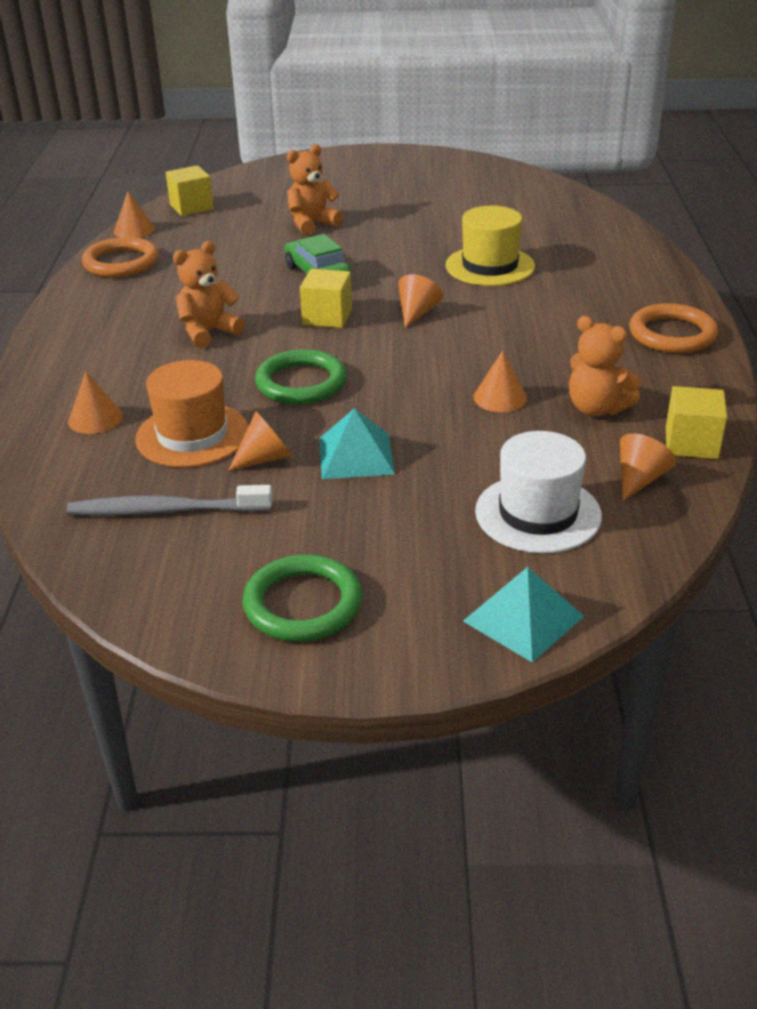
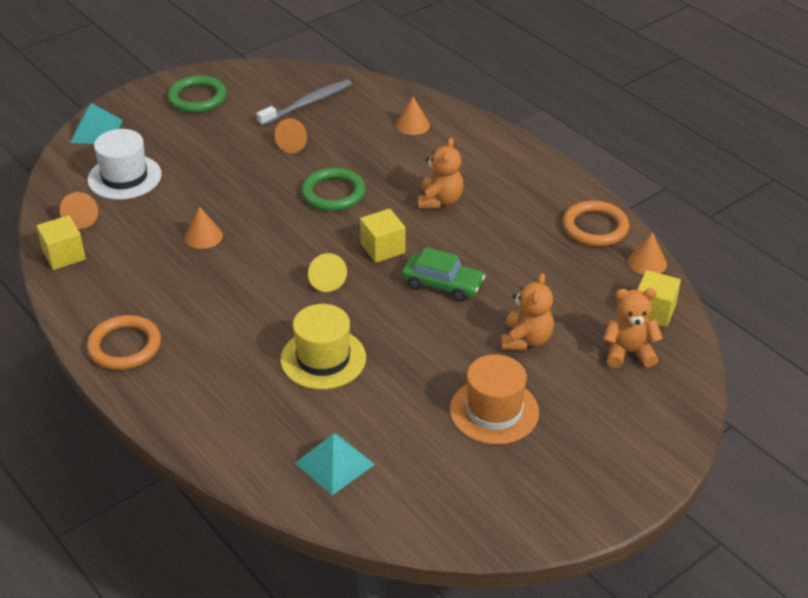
camera: 140 degrees right, 5 degrees up
orange hat [135,360,249,468] -> orange hat moved to [450,354,539,445]
turquoise pyramid [319,408,395,479] -> turquoise pyramid moved to [295,434,375,495]
orange cone [398,274,443,328] -> yellow cone [308,253,347,292]
orange teddy bear [569,316,641,416] -> orange teddy bear moved to [603,288,663,368]

